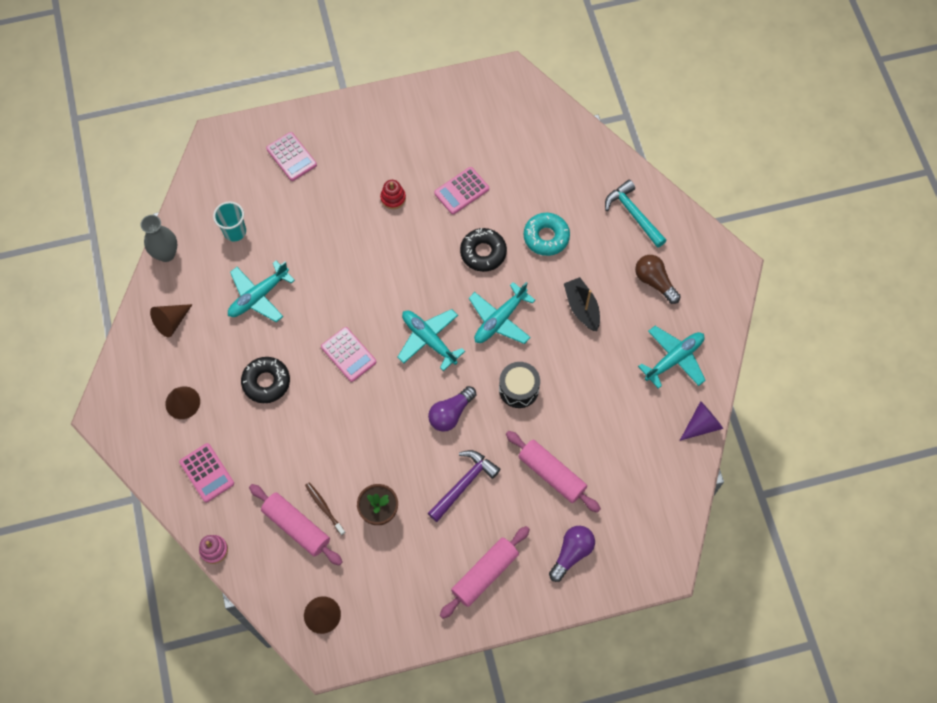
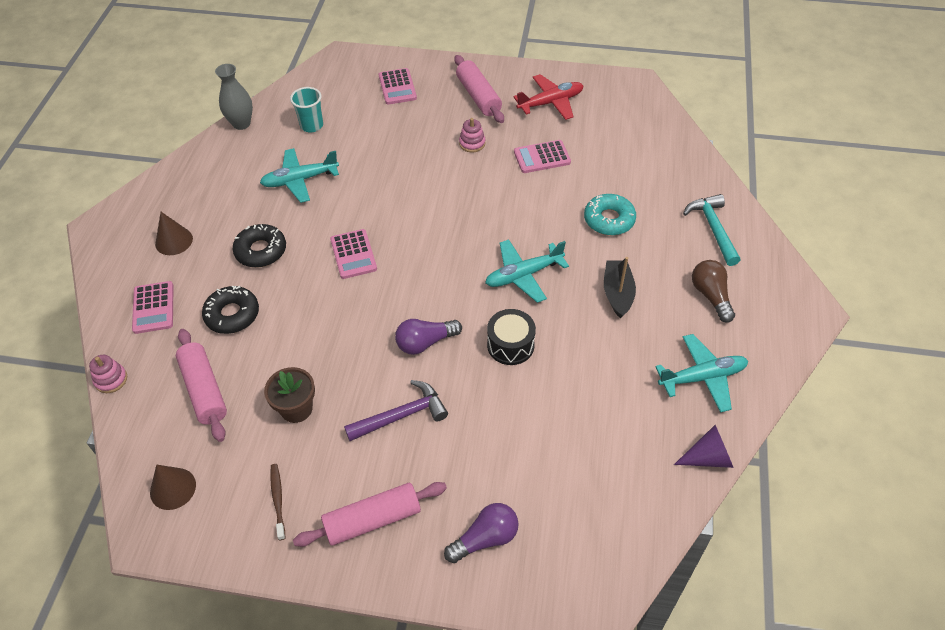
camera: 25 degrees right, 15 degrees down
brown cone [150,304,193,337] -> none
brown toothbrush [305,483,346,536] -> brown toothbrush moved to [270,464,285,540]
red stacking toy [380,180,406,209] -> pink stacking toy [459,118,486,153]
turquoise plane [397,309,465,371] -> none
black donut [460,228,507,272] -> black donut moved to [202,286,259,334]
pink rolling pin [506,431,601,513] -> pink rolling pin moved to [454,55,504,123]
none -> red plane [513,74,583,120]

